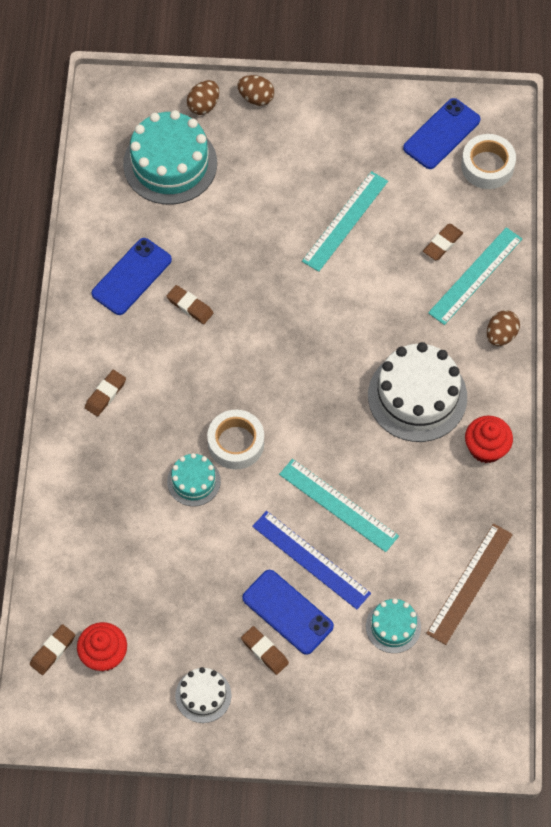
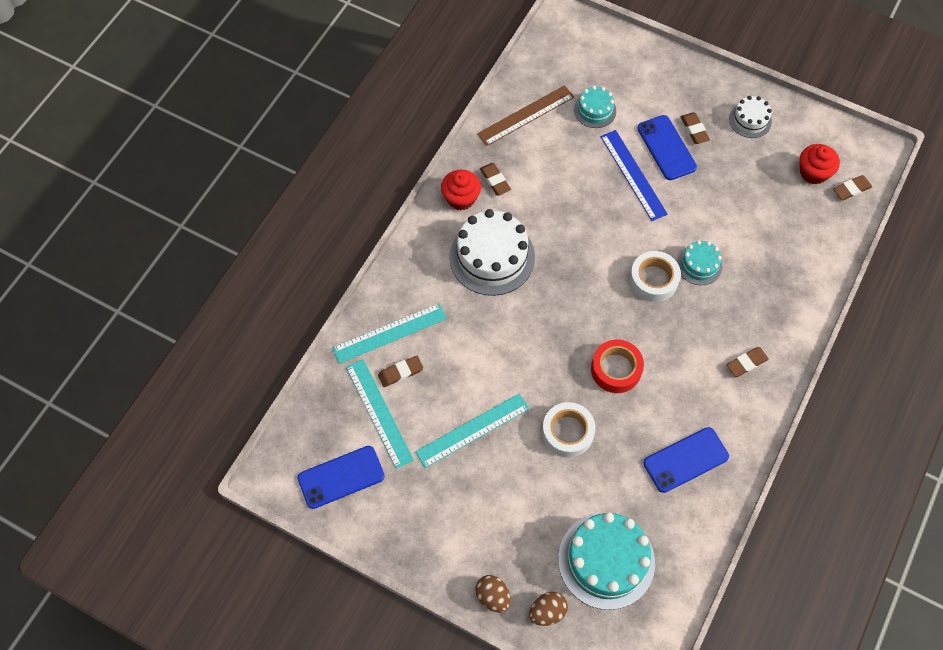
camera: 155 degrees left, 0 degrees up
brown eraser [166,285,213,324] -> brown eraser moved to [480,163,511,196]
turquoise ruler [279,459,399,552] -> turquoise ruler moved to [346,359,414,469]
white tape [461,134,516,189] -> white tape moved to [542,402,596,458]
brown egg [487,310,520,346] -> none
none -> red tape [591,340,644,393]

